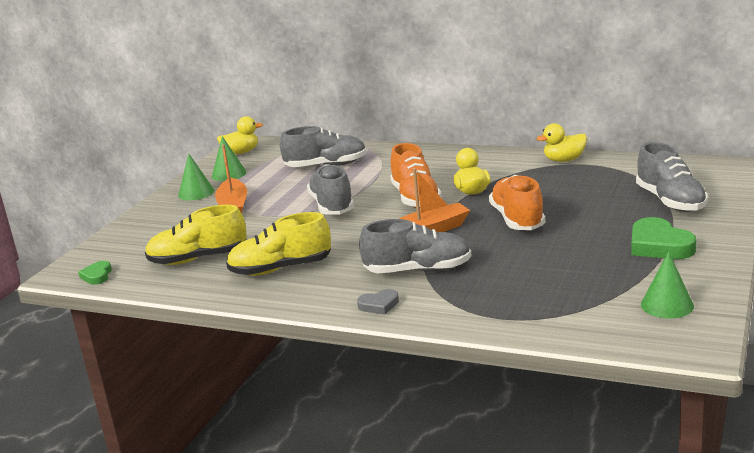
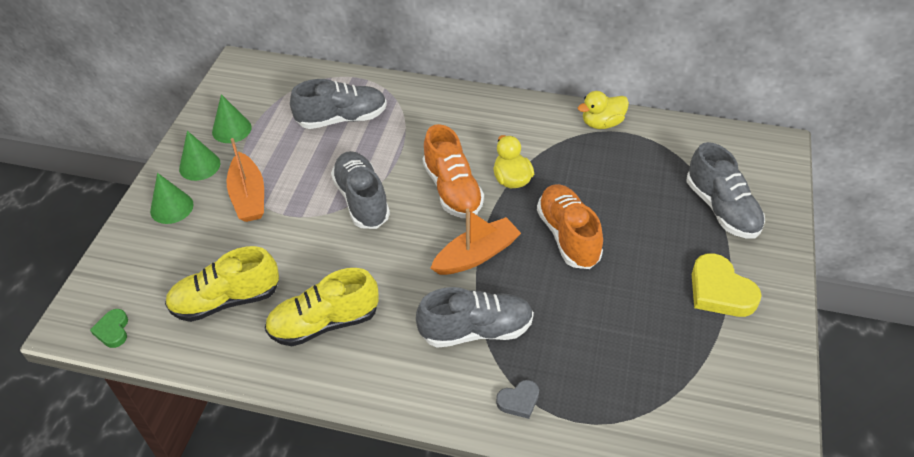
camera: 10 degrees left, 25 degrees up
yellow duck [217,116,263,154] -> none
grey heart [357,289,399,315] -> grey heart moved to [496,380,539,419]
green heart [631,217,697,259] -> yellow heart [692,253,762,317]
green cone [641,251,694,318] -> green cone moved to [150,173,194,224]

